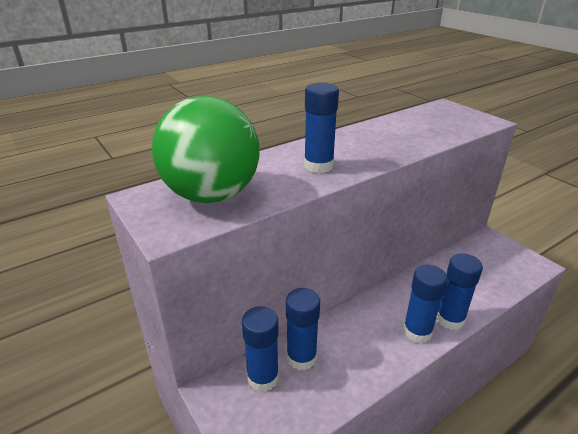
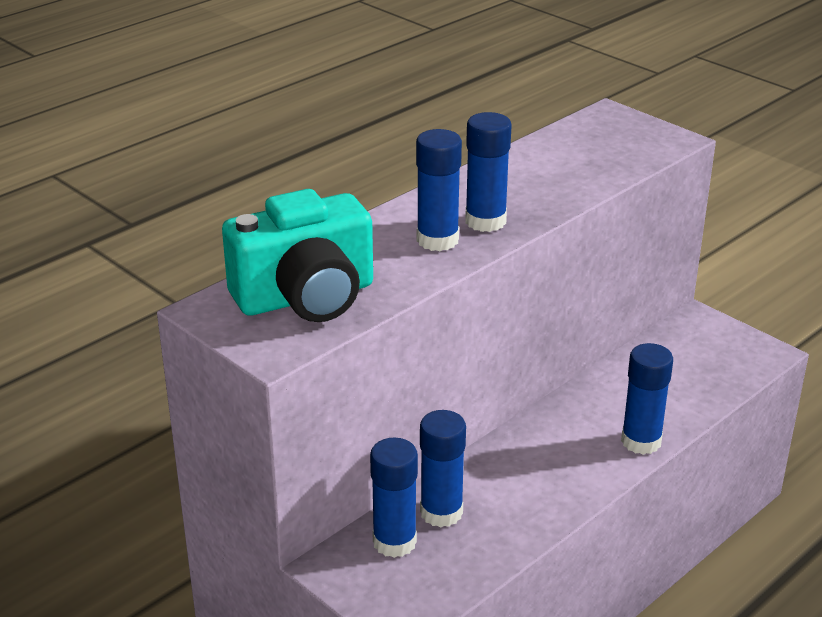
camera: 10 degrees left, 0 degrees up
green ball [152,96,259,203] -> turquoise camera [222,189,373,322]
blue glue stick [403,265,448,343] -> blue glue stick moved to [465,112,512,232]

